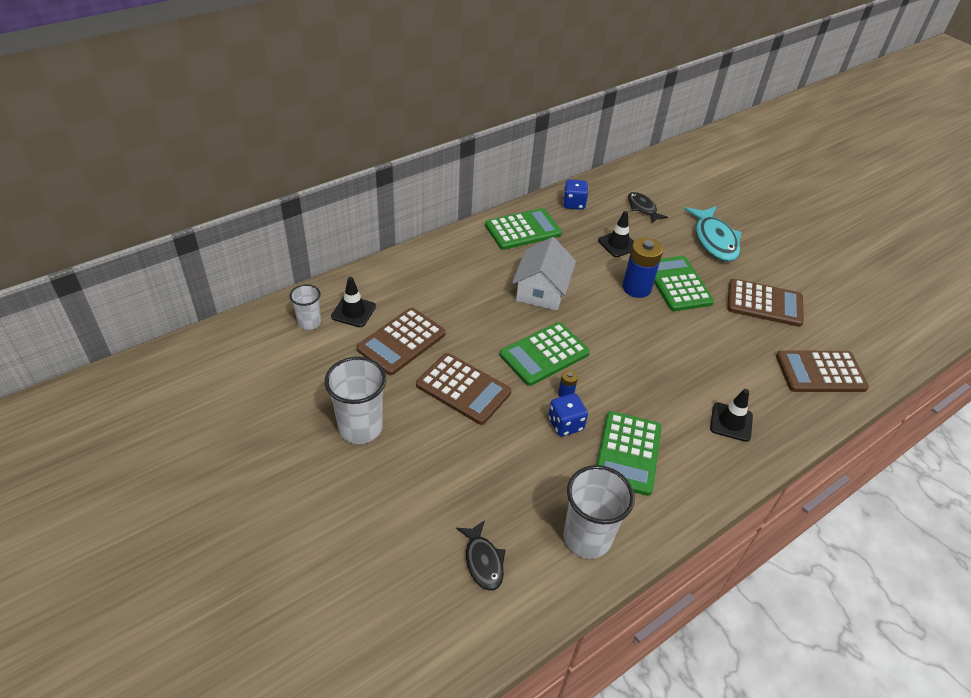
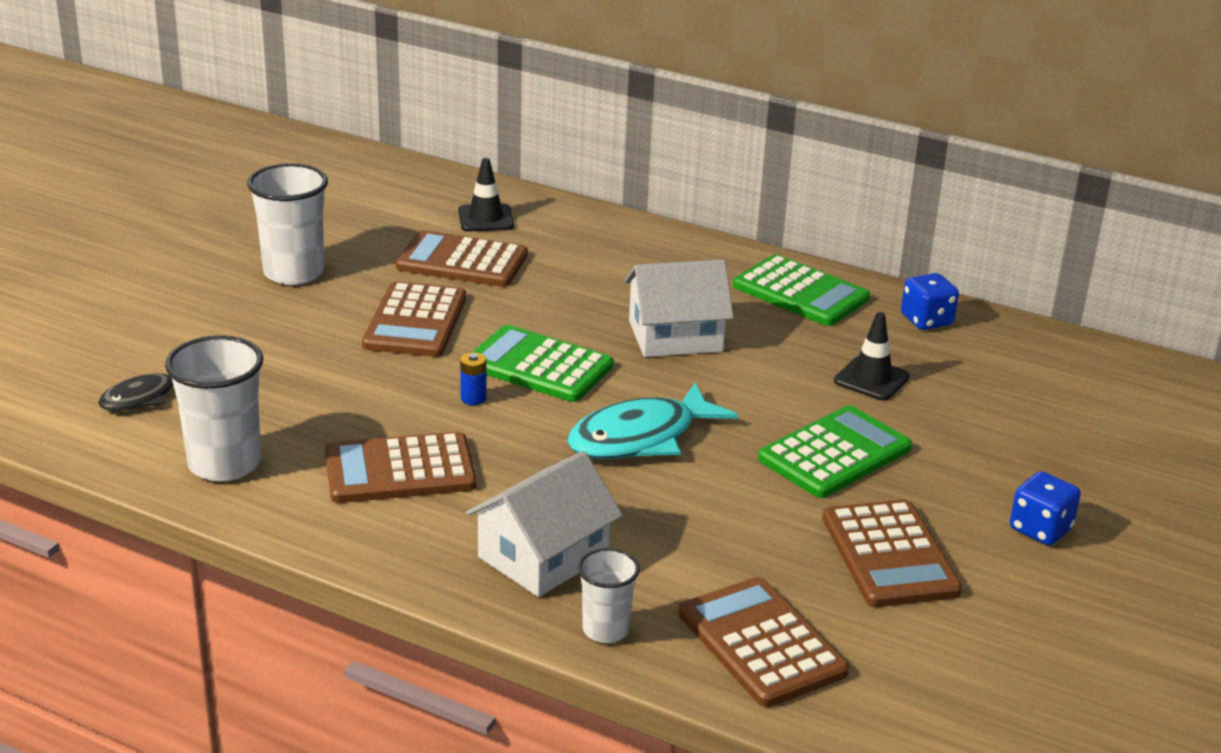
camera: 65 degrees right, 15 degrees down
white cup [290,284,321,330] -> white cup moved to [578,548,640,643]
blue dice [548,393,588,436] -> blue dice moved to [1010,471,1081,545]
green calculator [597,411,662,496] -> brown calculator [325,431,477,503]
blue battery [623,238,663,298] -> none
black fish [628,192,668,223] -> none
turquoise fish [684,206,742,262] -> turquoise fish moved to [567,383,738,459]
black traffic cone [710,389,753,442] -> white house [466,451,623,597]

